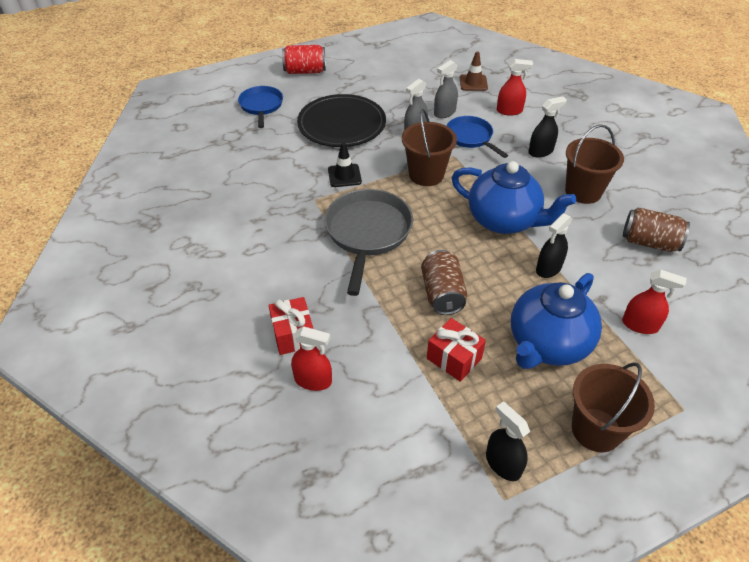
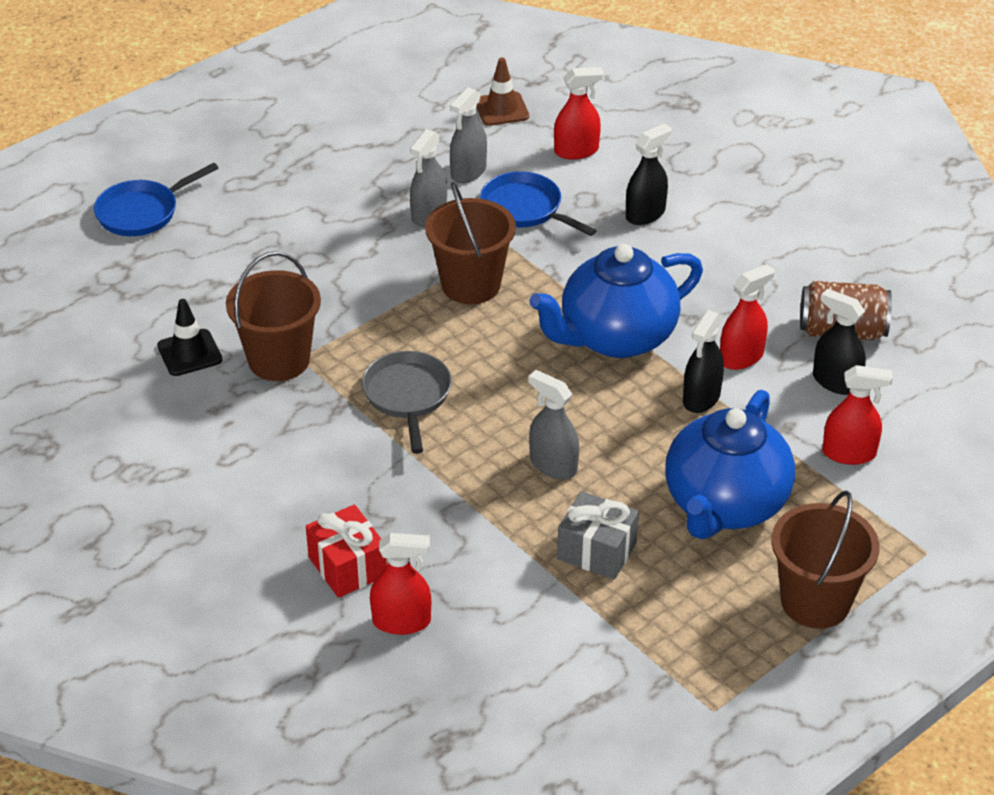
camera: 15 degrees left, 5 degrees down
blue pan [238,86,283,128] -> blue pan turned 105 degrees counterclockwise [94,163,219,236]
red can [282,45,326,74] -> none
black plate [297,94,386,147] -> none
grey pan [324,189,413,296] -> grey pan [362,351,452,454], size x0.62
black traffic cone [328,143,362,187] -> black traffic cone moved to [157,299,222,376]
brown can [421,250,467,315] -> grey spray bottle [528,370,579,479]
red gift [427,318,486,382] -> grey gift [557,491,639,580]
blue teapot [452,161,576,234] -> blue teapot turned 135 degrees clockwise [529,244,703,358]
black spray bottle [486,402,530,481] -> black spray bottle moved to [813,289,866,395]
brown bucket [565,124,624,204] -> brown bucket moved to [226,251,321,381]
none -> red spray bottle [720,264,775,370]

